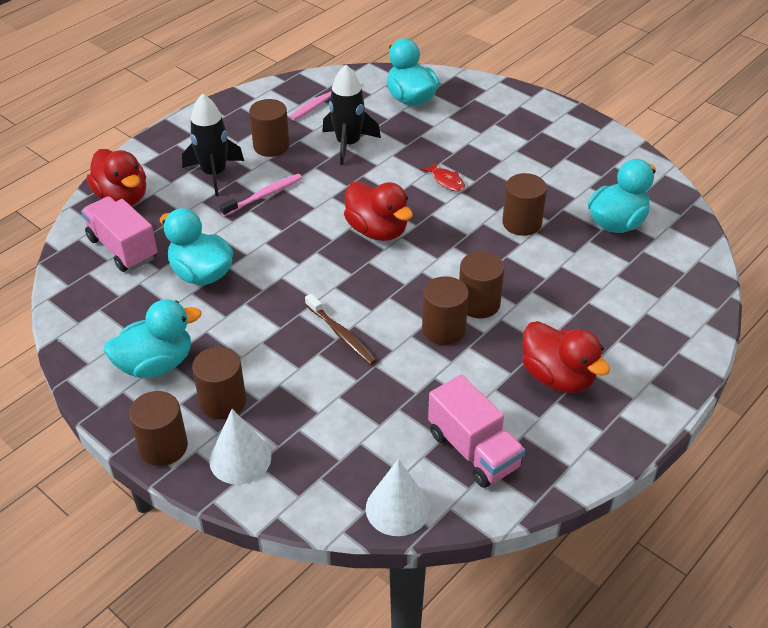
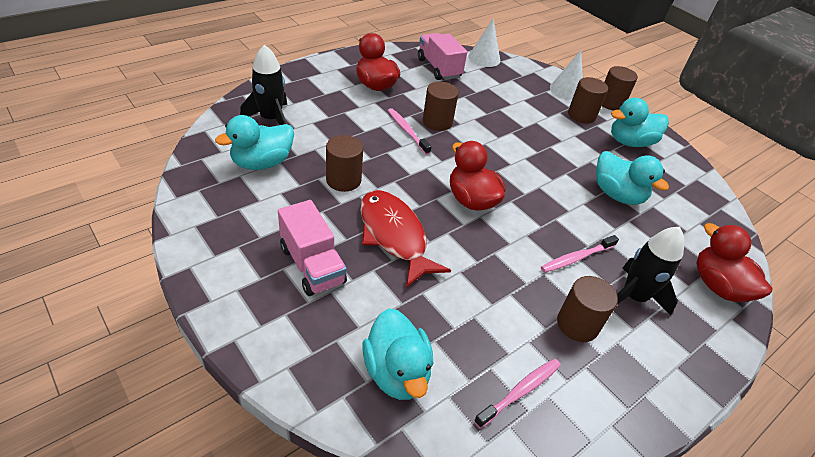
camera: 175 degrees left, 0 degrees up
pink truck [81,196,158,272] -> pink truck moved to [278,200,347,296]
brown toothbrush [305,294,377,365] -> none
black rocket [322,65,381,165] -> black rocket moved to [240,44,287,125]
red fish [421,161,465,192] -> red fish [360,190,451,288], size x2.35
brown cylinder [459,251,504,318] -> pink toothbrush [388,108,432,155]

